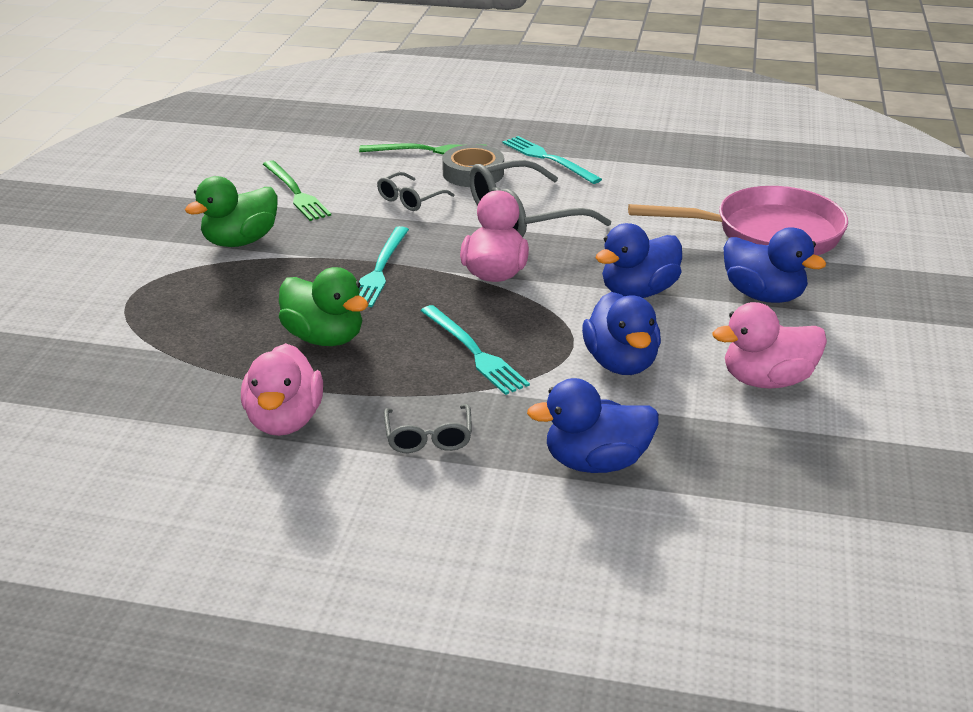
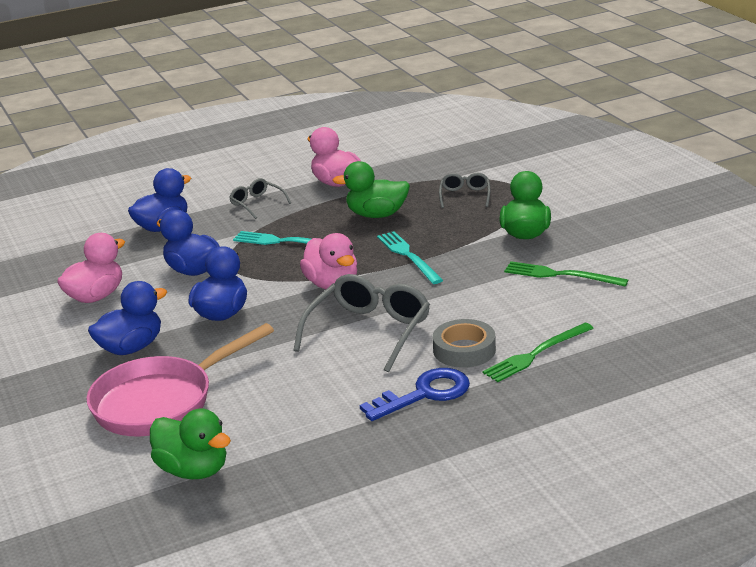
camera: 145 degrees right, 5 degrees down
grey glasses [377,172,455,211] -> grey glasses moved to [439,173,491,208]
turquoise fork [502,136,602,184] -> blue key [360,368,470,421]
blue duck [723,227,826,303] -> blue duck turned 135 degrees clockwise [88,281,167,355]
none -> green duck [150,408,231,479]

